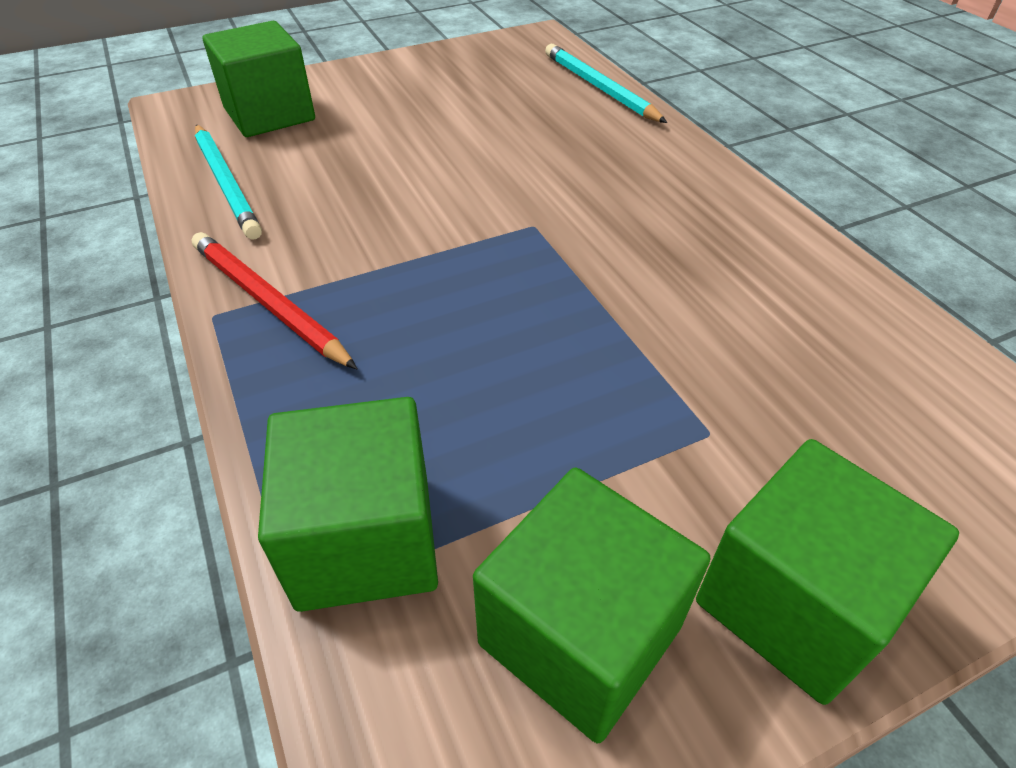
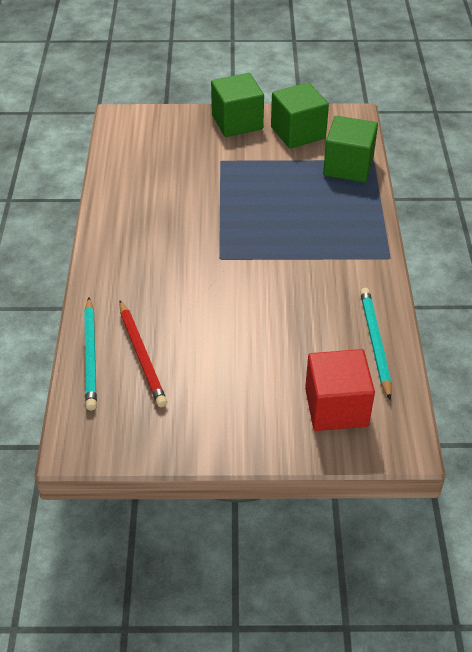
camera: 155 degrees left, 0 degrees up
red pencil [191,232,357,369] -> red pencil moved to [119,300,167,407]
green cube [202,21,315,137] -> red cube [305,349,375,431]

